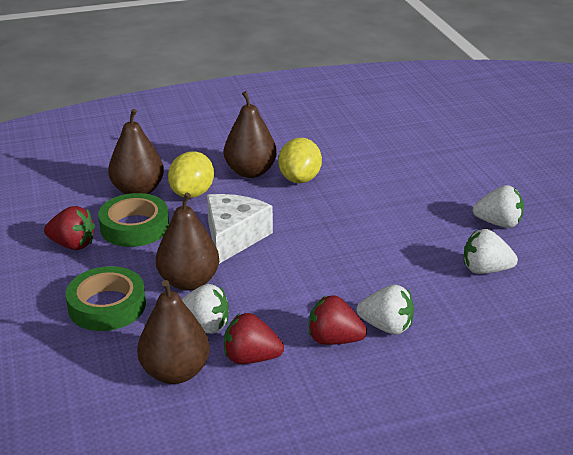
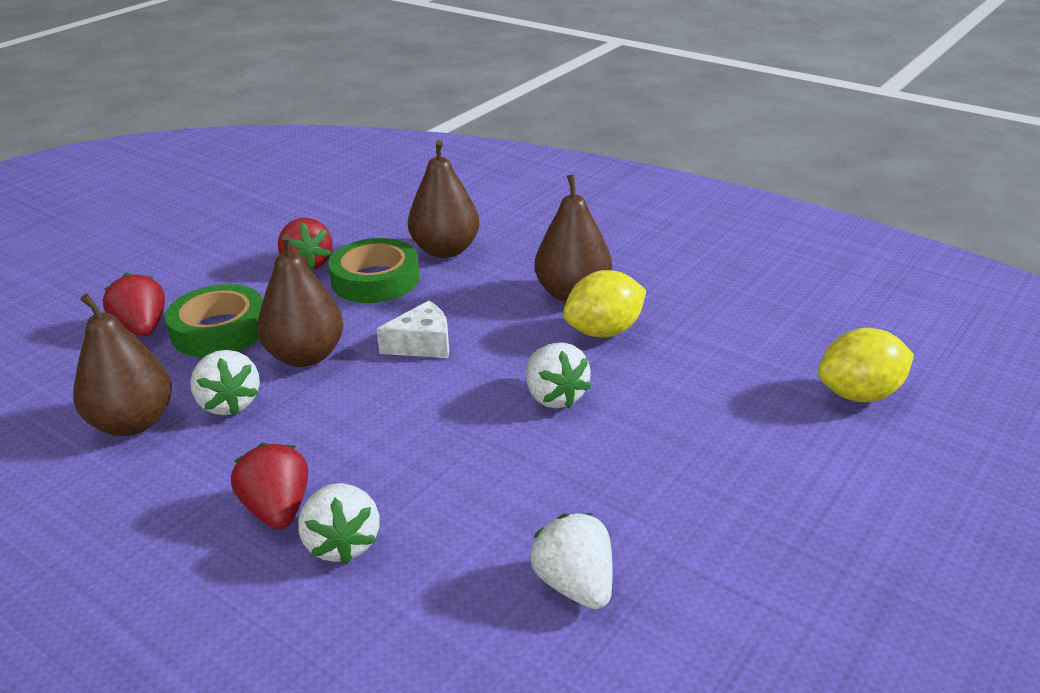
camera: 55 degrees right, 0 degrees up
yellow lemon [168,151,214,198] -> yellow lemon moved to [818,328,914,402]
white cheese [207,194,273,264] -> white cheese [376,301,449,358], size x0.65
red strawberry [224,313,284,364] -> red strawberry moved to [103,273,165,336]
white strawberry [473,185,524,228] -> white strawberry moved to [526,342,591,408]

